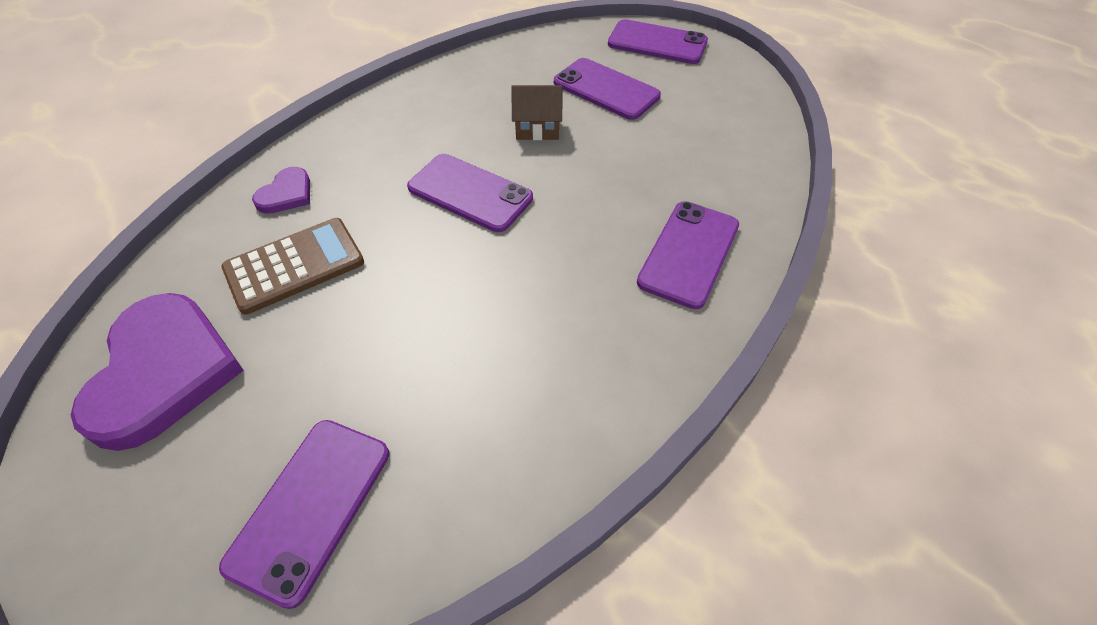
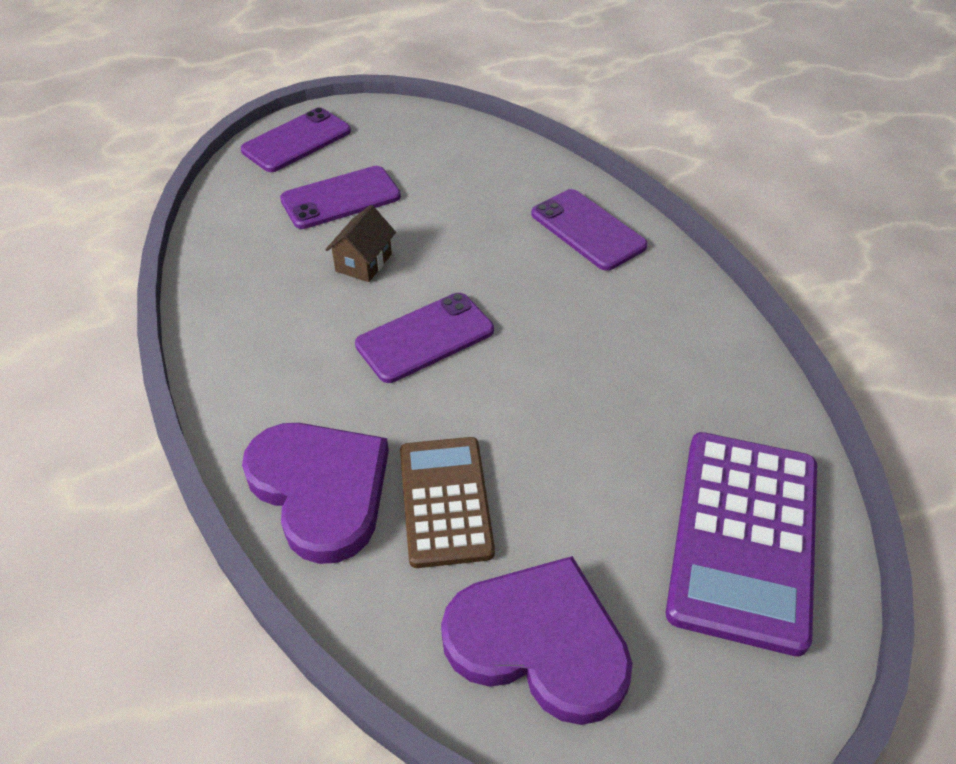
camera: 65 degrees left, 5 degrees down
purple phone [219,420,389,609] -> purple calculator [666,432,817,656]
purple heart [252,167,310,214] -> purple heart [242,423,389,564], size x2.12

